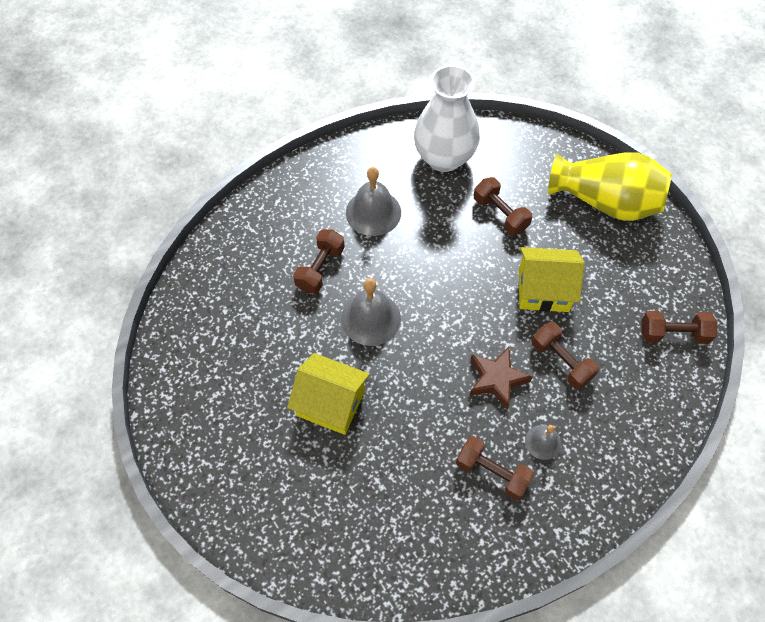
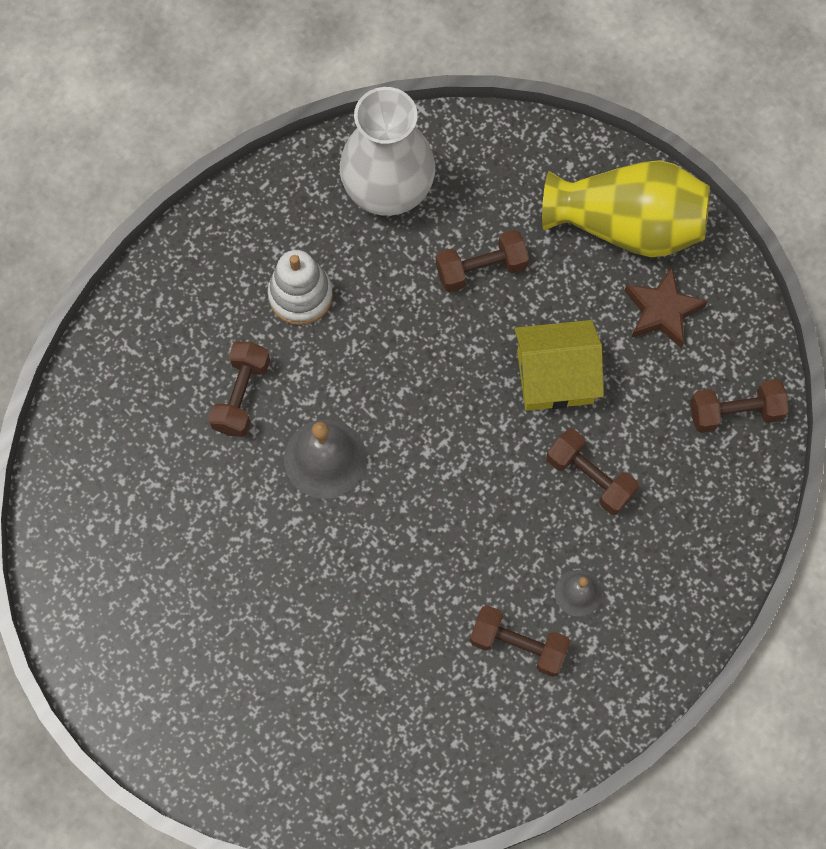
camera: 10 degrees left, 10 degrees up
yellow house [287,353,370,435] -> none
grey bell [346,167,401,236] -> white stacking toy [268,250,333,325]
brown star [469,347,532,409] -> brown star moved to [624,267,708,348]
brown dumbbell [474,177,532,235] -> brown dumbbell turned 60 degrees counterclockwise [436,230,529,292]

